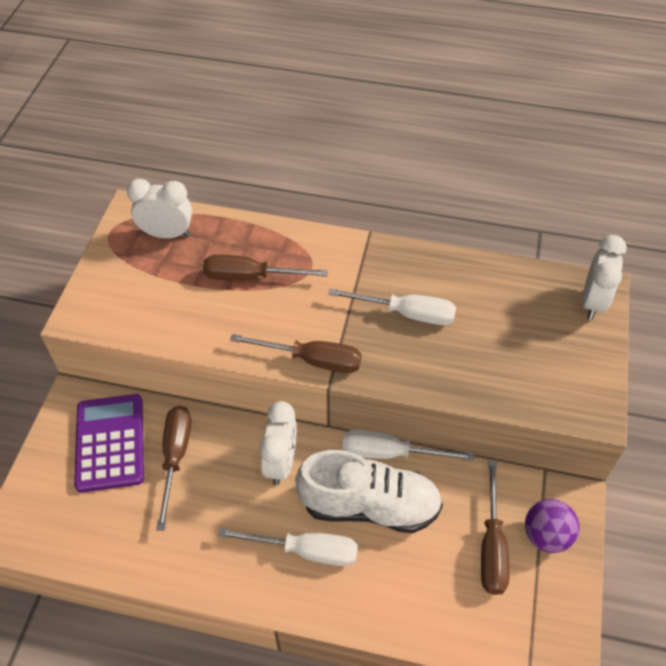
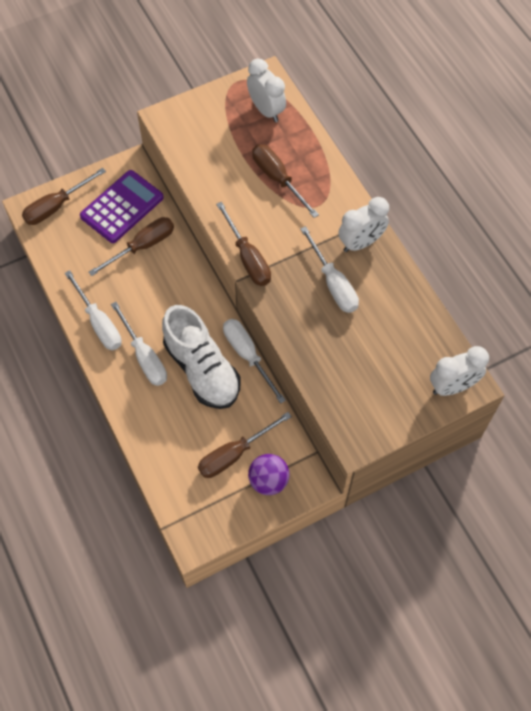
camera: 50 degrees right, 10 degrees up
white clock [259,401,297,485] -> white clock moved to [338,197,389,252]
none -> brown screwdriver [22,168,106,225]
none -> white screwdriver [65,270,122,350]

